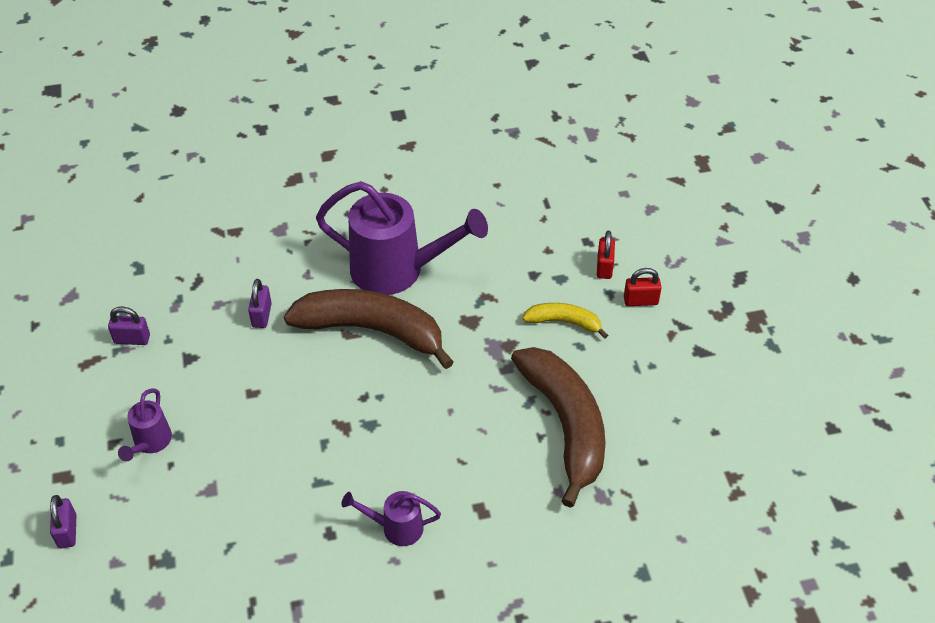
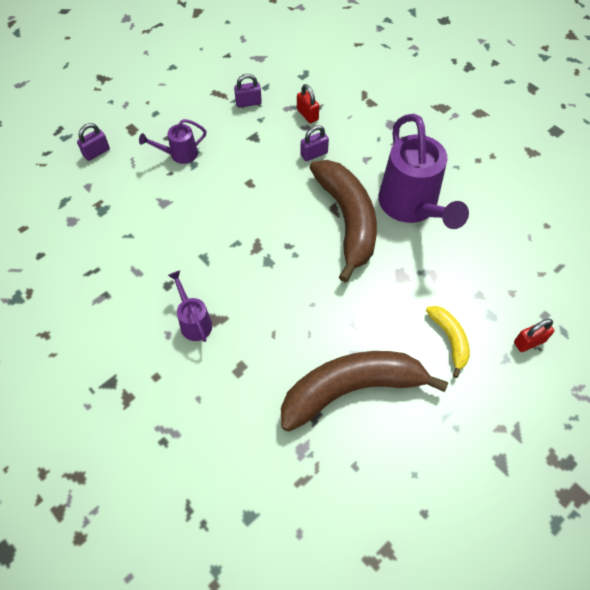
camera: 60 degrees right, 10 degrees up
purple padlock [108,307,150,345] -> purple padlock turned 75 degrees counterclockwise [234,74,262,108]
brown banana [511,347,605,508] -> brown banana turned 150 degrees counterclockwise [281,351,448,432]
red padlock [624,268,662,306] -> red padlock moved to [297,84,319,123]

